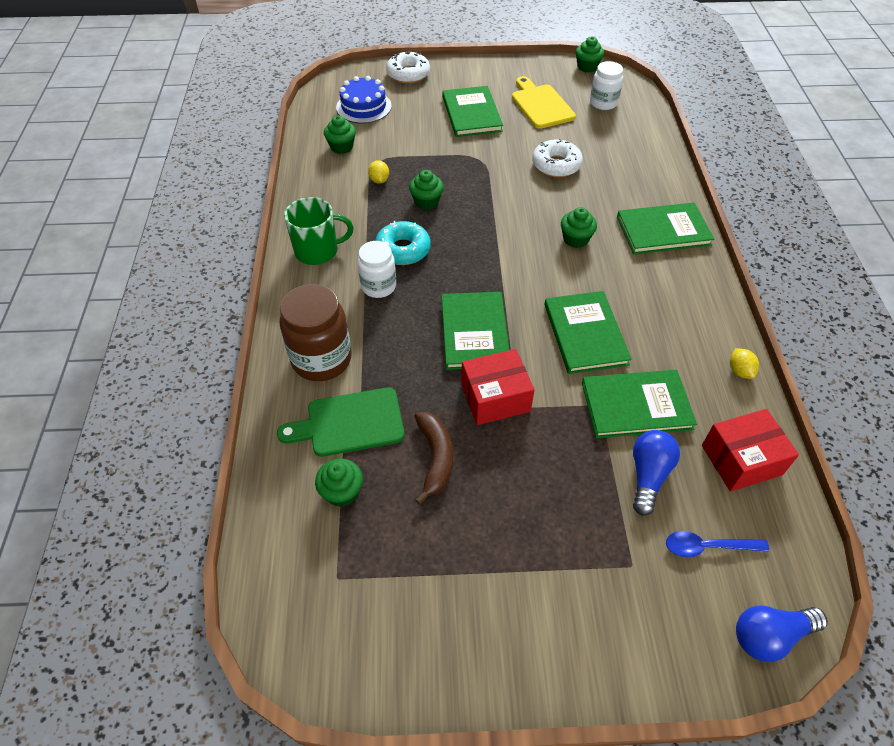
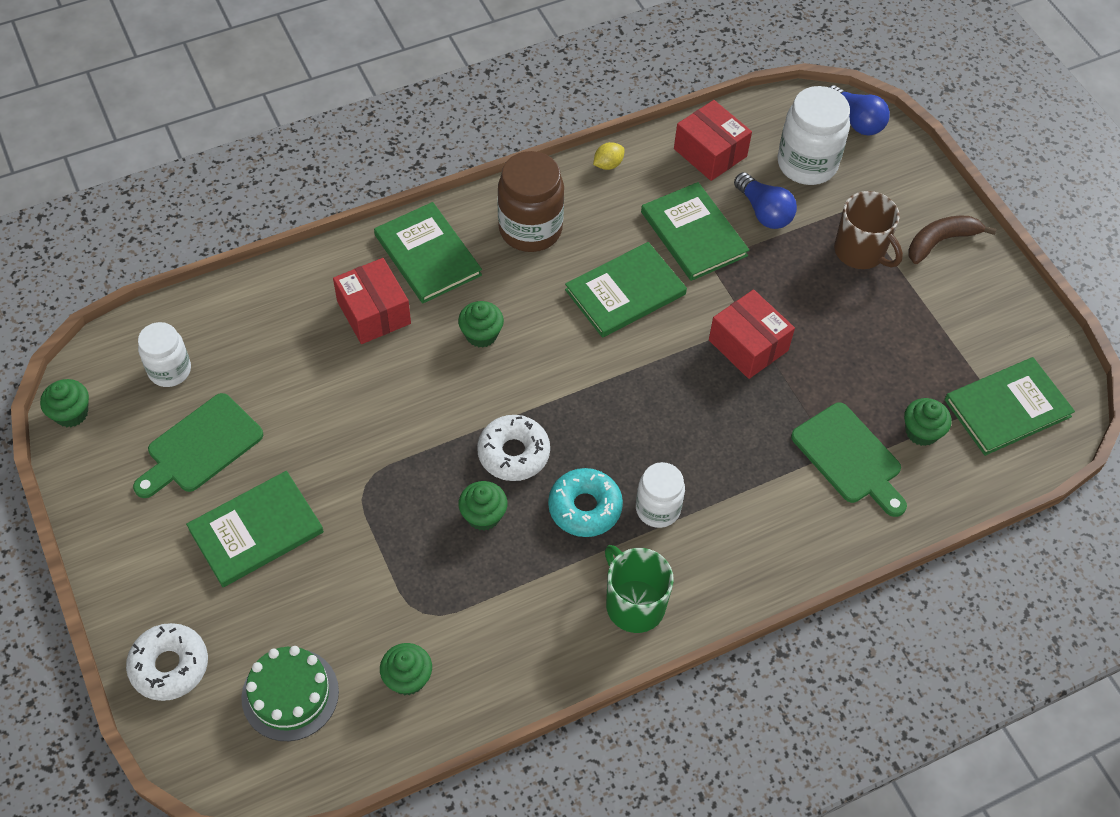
camera: 115 degrees left, 5 degrees up
brown jar [280,284,352,381] -> brown jar moved to [498,151,564,252]
blue cake [336,76,392,123] -> green cake [241,646,339,741]
yellow lemon [368,160,389,184] -> none
brown banana [414,412,453,505] -> brown banana moved to [909,216,996,264]
green book [442,292,509,370] -> green book moved to [944,357,1075,456]
yellow cutting board [512,76,576,129] -> green cutting board [133,393,263,498]
white donut [532,139,583,177] -> white donut moved to [477,415,550,481]
blue light bulb [633,430,680,516] -> blue light bulb turned 120 degrees counterclockwise [734,172,797,229]
blue spoon [666,531,769,557] -> white jar [778,86,850,185]
none -> red box [333,258,411,344]
none -> brown mug [834,191,903,269]

